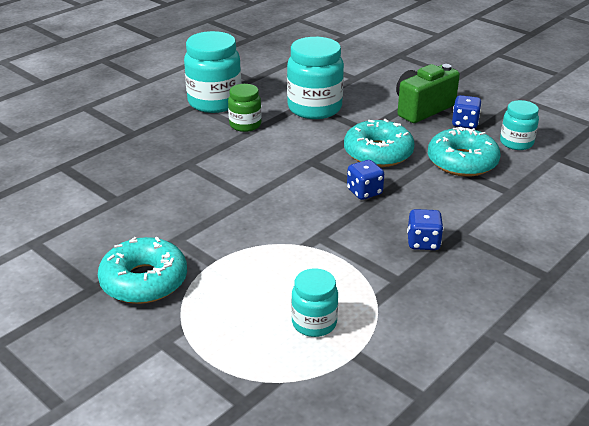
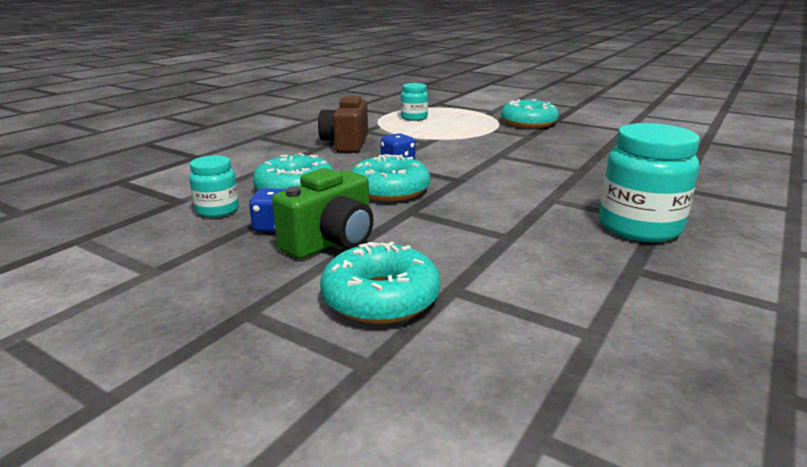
camera: 170 degrees right, 10 degrees down
green jar [228,84,261,132] -> none
turquoise jar [287,37,344,119] -> none
blue dice [407,209,444,250] -> brown camera [318,96,368,153]
none -> turquoise donut [320,242,441,324]

